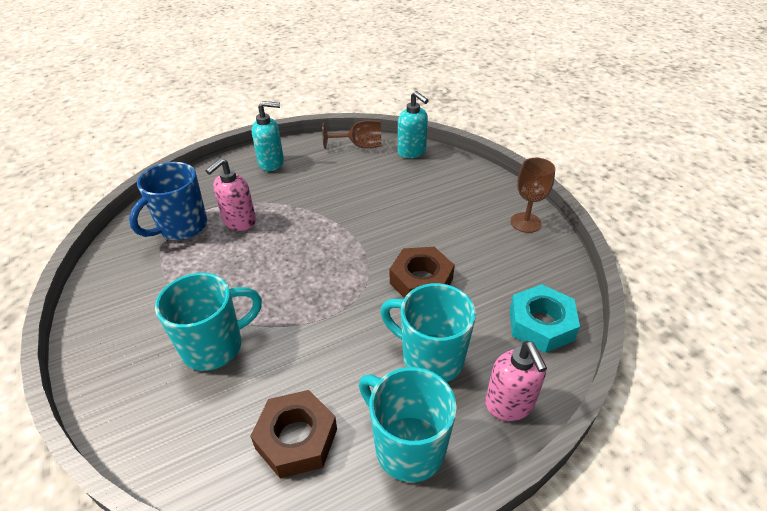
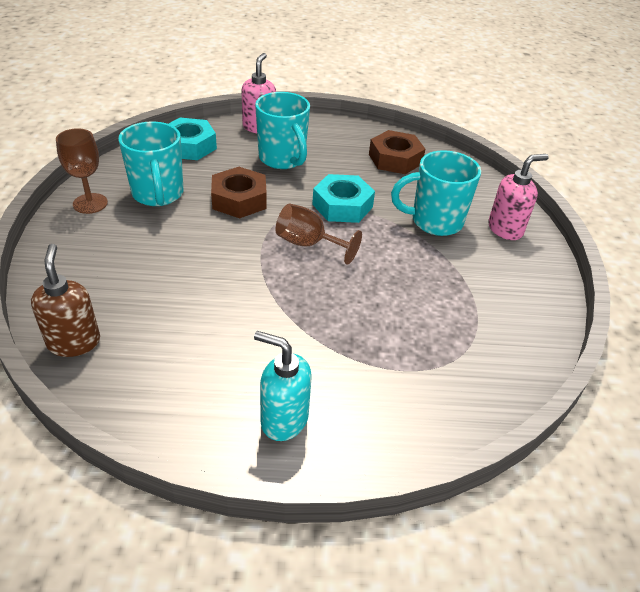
camera: 155 degrees left, 0 degrees up
blue mug [129,162,207,240] -> none
pink soap dispenser [205,158,256,231] -> pink soap dispenser moved to [488,154,549,240]
brown goblet [322,120,381,149] -> brown goblet moved to [276,203,362,265]
turquoise mug [359,367,457,482] -> turquoise mug moved to [118,121,183,206]
turquoise soap dispenser [398,91,428,158] -> brown soap dispenser [31,244,100,357]
none -> turquoise nut [312,174,375,223]

